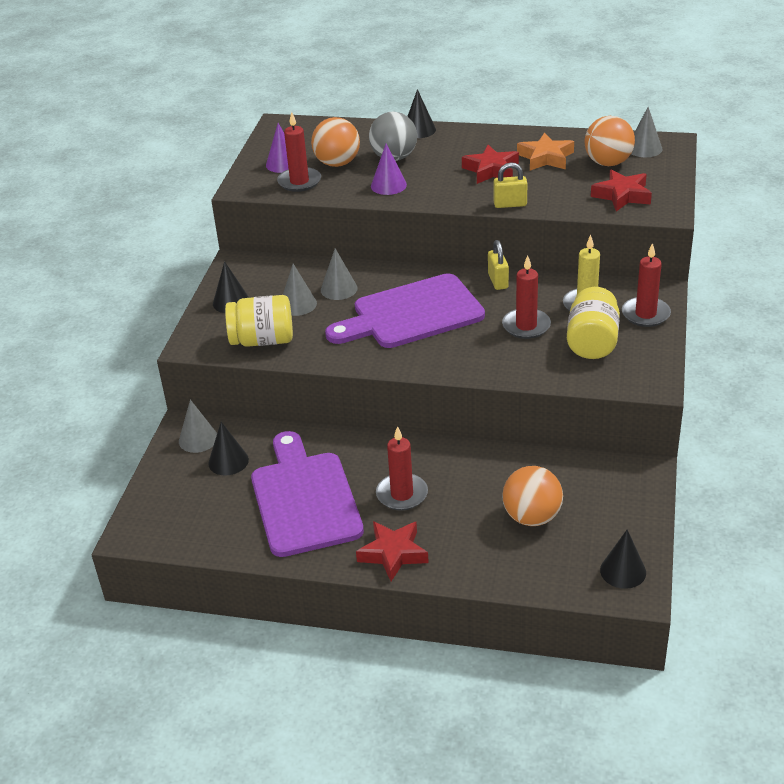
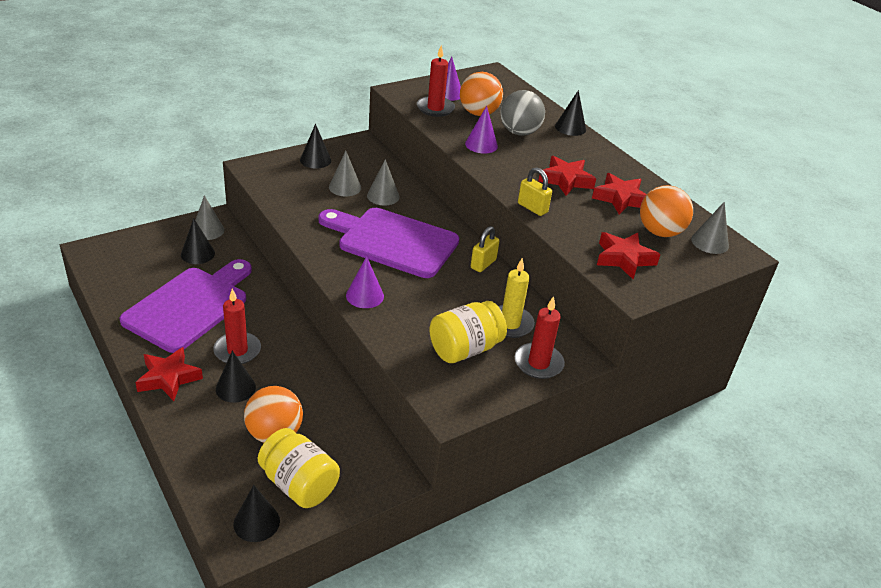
camera: 40 degrees right, 0 degrees up
yellow jar [225,295,293,347] -> yellow jar moved to [258,428,340,508]
red candle [502,255,551,339] -> none
orange star [517,133,574,170] -> red star [592,173,647,214]
none -> black cone [216,351,256,403]
none -> purple cone [346,256,384,308]

